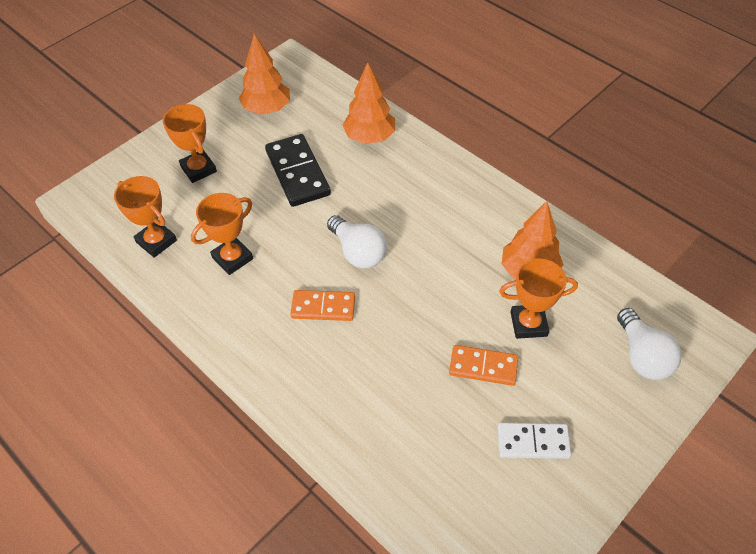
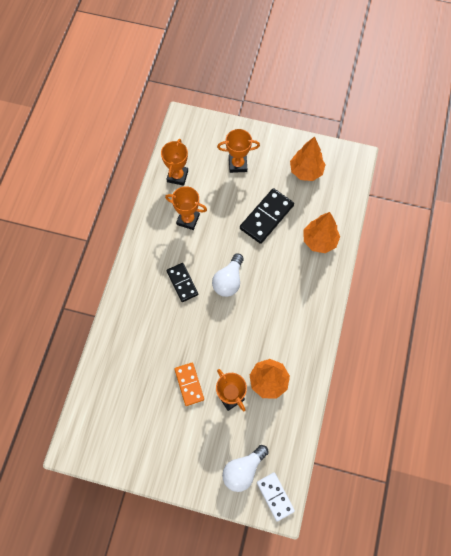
camera: 60 degrees right, 15 degrees up
orange trophy [163,104,217,183] -> orange trophy turned 60 degrees clockwise [217,129,260,173]
orange domino [290,290,355,321] -> black domino [167,263,198,302]
white domino [497,423,571,459] -> white domino moved to [257,472,295,522]

